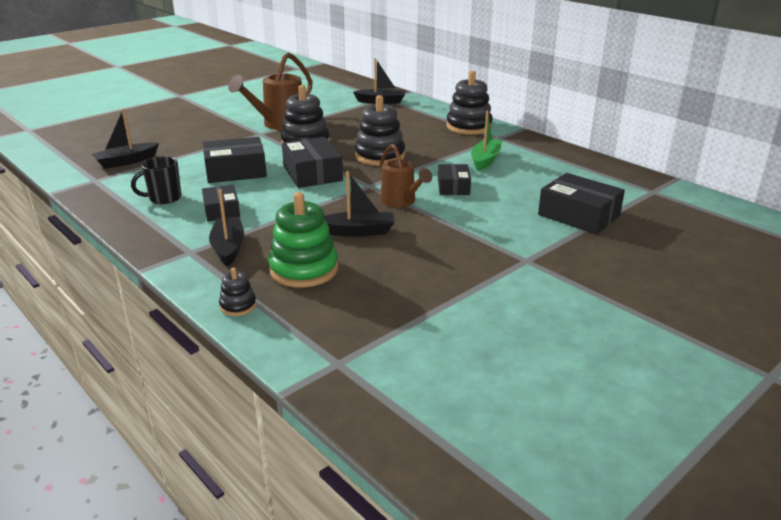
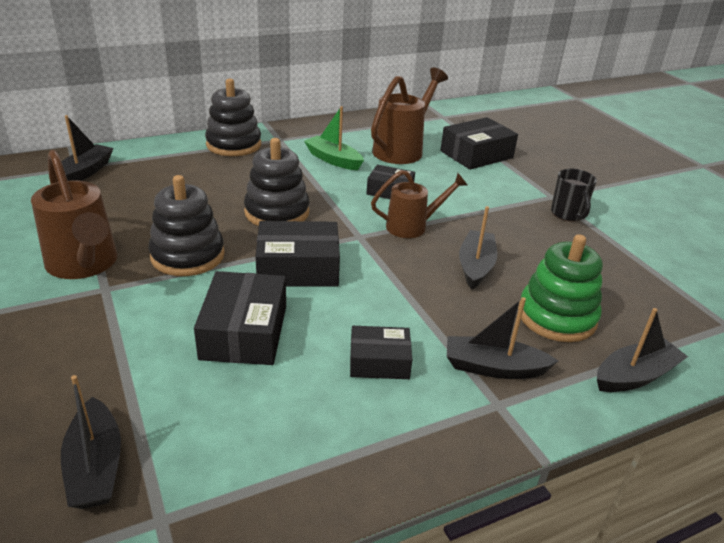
camera: 75 degrees left, 5 degrees up
black mug [131,156,181,204] -> black mug moved to [551,169,597,221]
black stacking toy [219,267,256,316] -> black boat [597,308,688,392]
none -> brown watering can [371,68,448,164]

